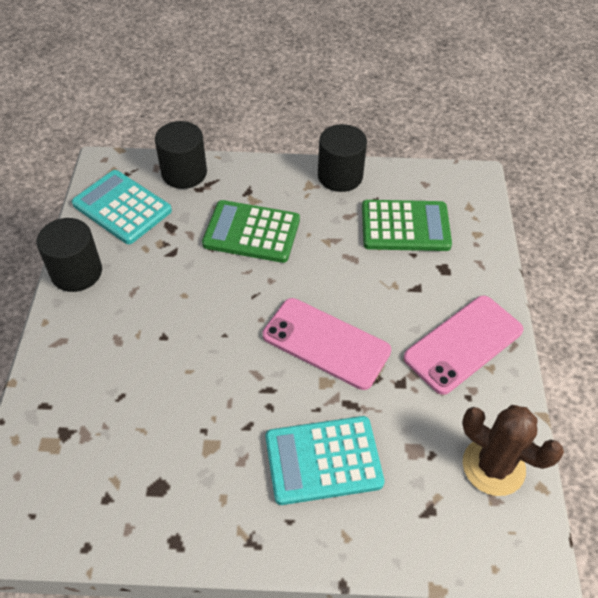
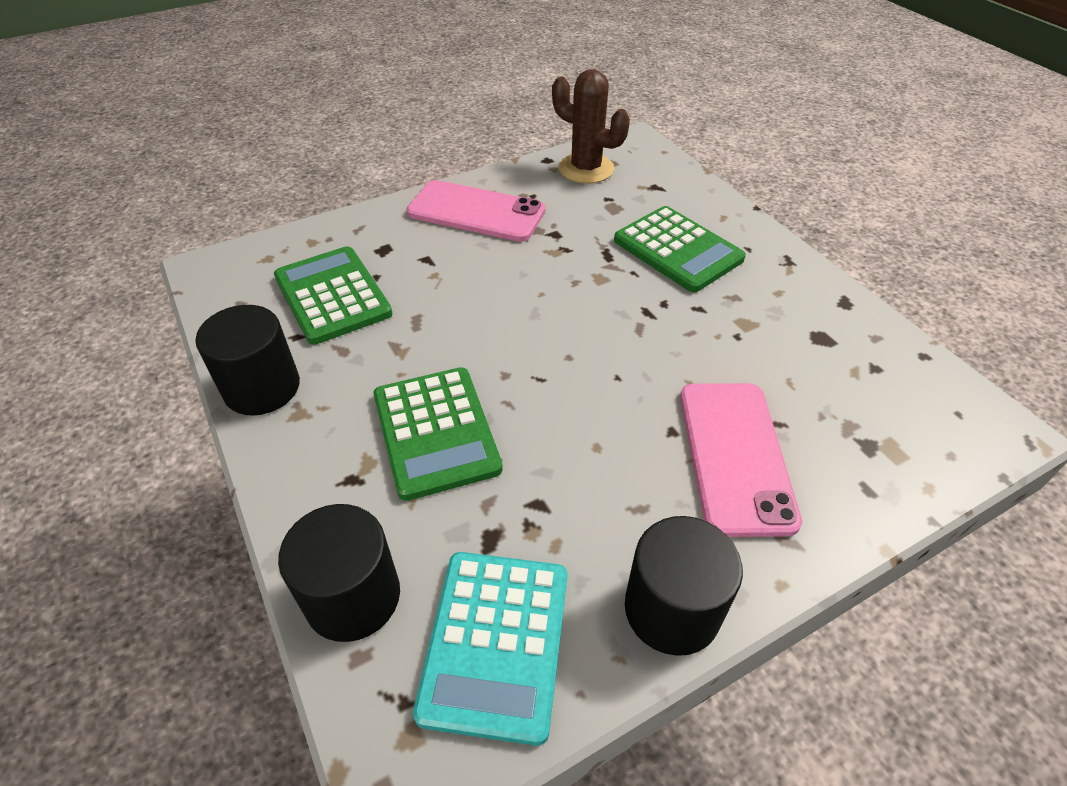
camera: 120 degrees left, 5 degrees down
pink phone [263,298,391,390] -> pink phone moved to [680,383,802,537]
turquoise calculator [266,416,385,505] -> green calculator [614,206,746,292]
brown cactus [462,405,564,496] -> brown cactus turned 60 degrees counterclockwise [552,69,630,184]

